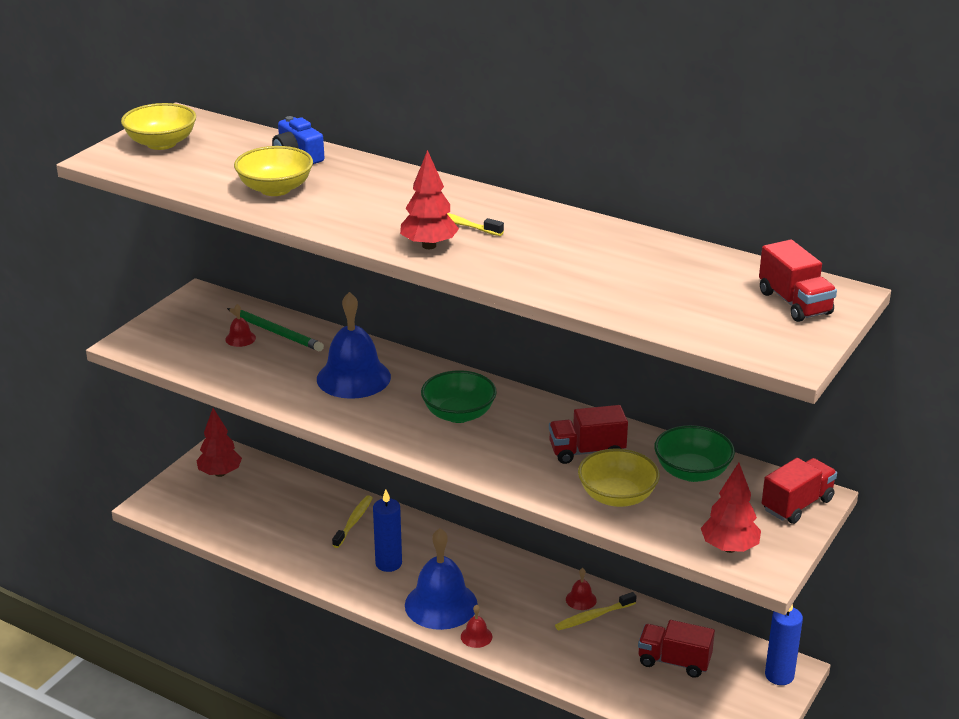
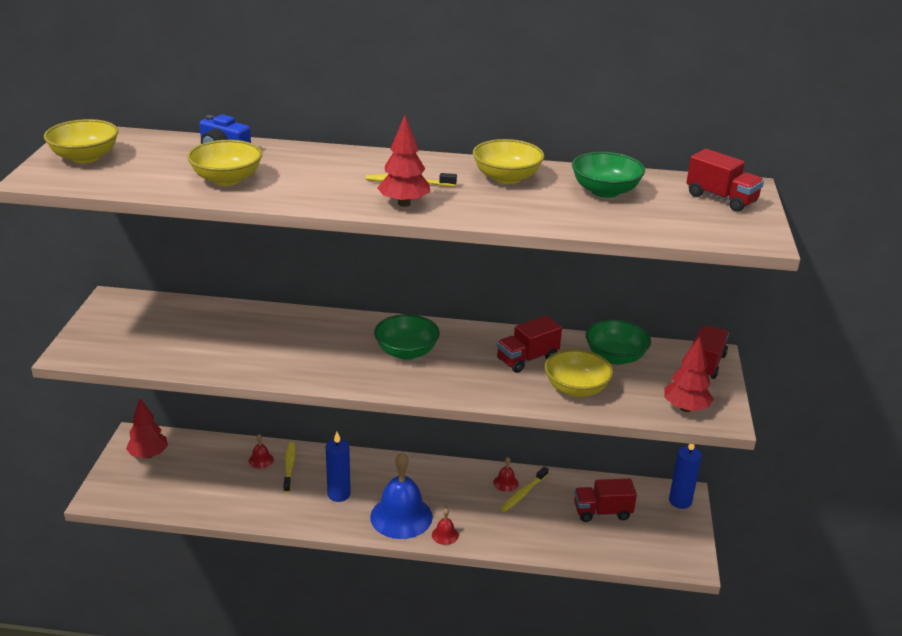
camera: 25 degrees left, 0 degrees up
red bell [225,304,256,347] -> red bell moved to [249,434,274,468]
green pencil [227,308,324,351] -> none
blue bell [317,292,391,399] -> none
none -> yellow bowl [473,139,544,184]
none -> green bowl [572,152,645,198]

